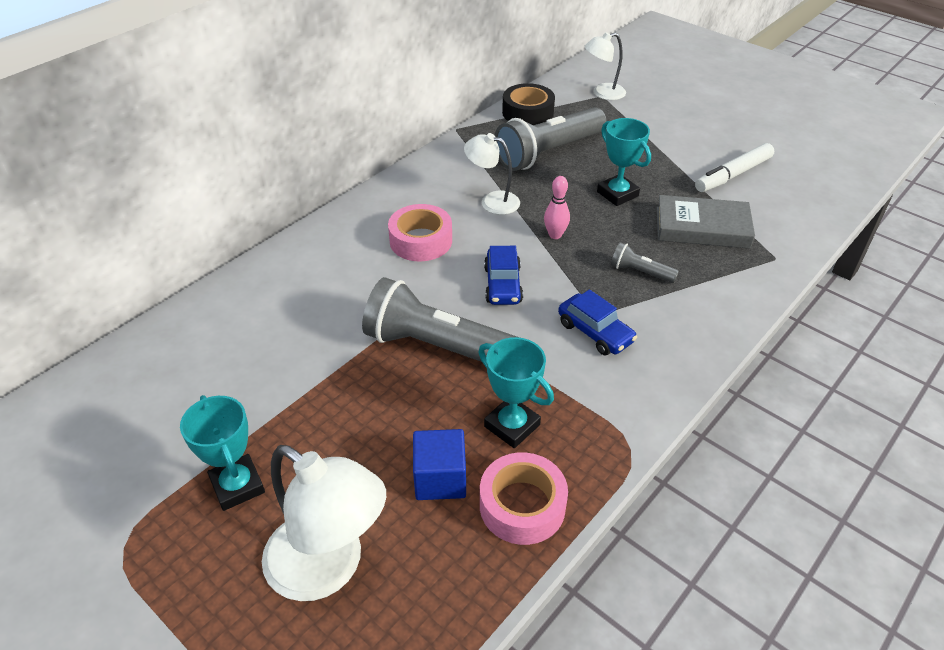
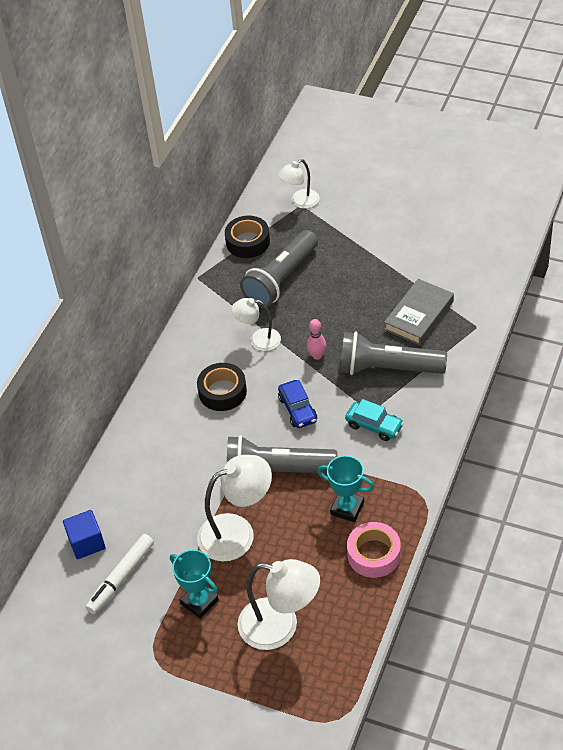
camera: 15 degrees left, 5 degrees up
pink tape [388,204,452,261] -> black tape [197,363,247,411]
blue cube [413,429,466,500] -> blue cube moved to [63,510,105,559]
blue car [558,289,637,355] -> turquoise car [345,399,404,441]
turquoise trophy [597,118,651,206] -> none
grey flashlight [611,242,679,283] -> grey flashlight [340,332,447,375], size x2.20
grey book [657,195,755,249] -> grey book turned 45 degrees counterclockwise [384,279,454,346]
white marker [695,143,774,192] -> white marker moved to [85,534,154,614]
none -> white lamp [197,455,272,562]

